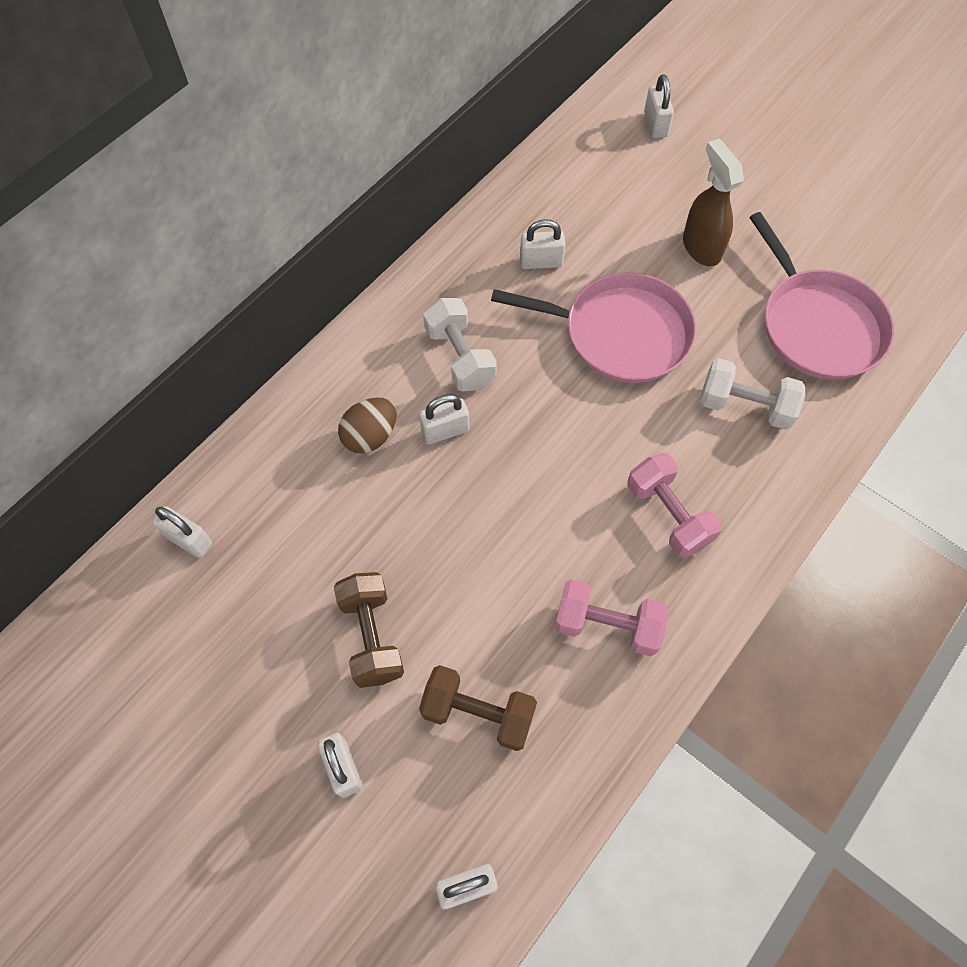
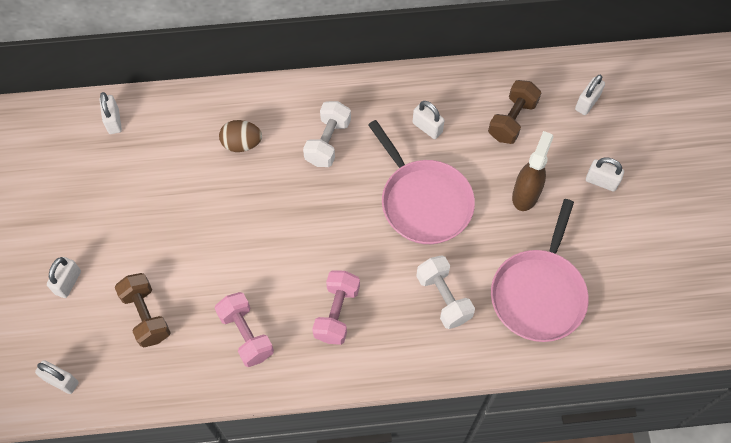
camera: 45 degrees right, 0 degrees up
brown dumbbell [334,572,404,688] -> brown dumbbell moved to [488,80,541,144]
white padlock [419,394,469,444] -> white padlock moved to [586,157,624,191]

